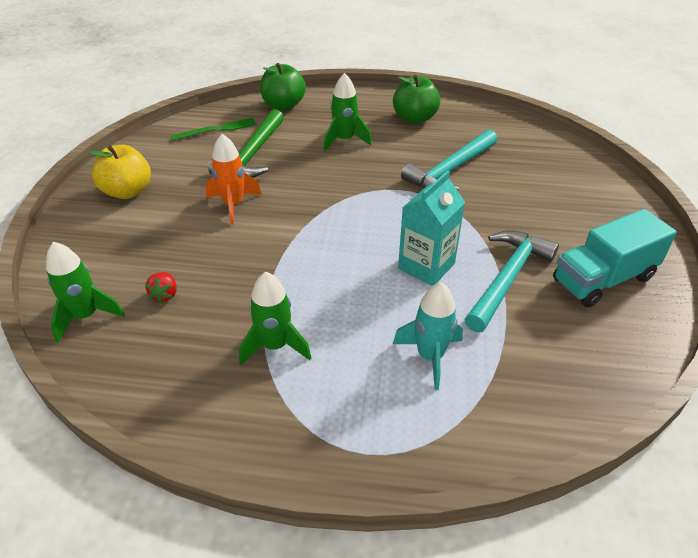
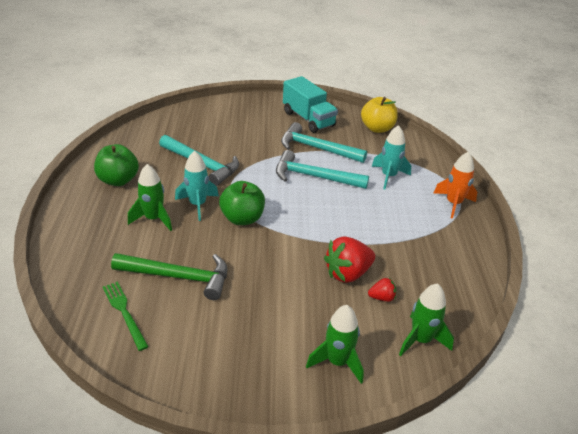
camera: 100 degrees left, 5 degrees down
yellow apple [89,145,151,199] -> yellow apple moved to [361,97,398,133]
orange rocket [206,134,262,225] -> orange rocket moved to [434,152,477,219]
green rocket [239,271,311,365] -> green rocket moved to [306,305,364,384]
green apple [260,63,306,110] -> green apple moved to [219,181,265,225]
turquoise carton [398,170,465,286] -> turquoise hammer [276,150,369,189]
none -> turquoise rocket [175,151,219,221]
none -> red strawberry [324,236,375,283]

